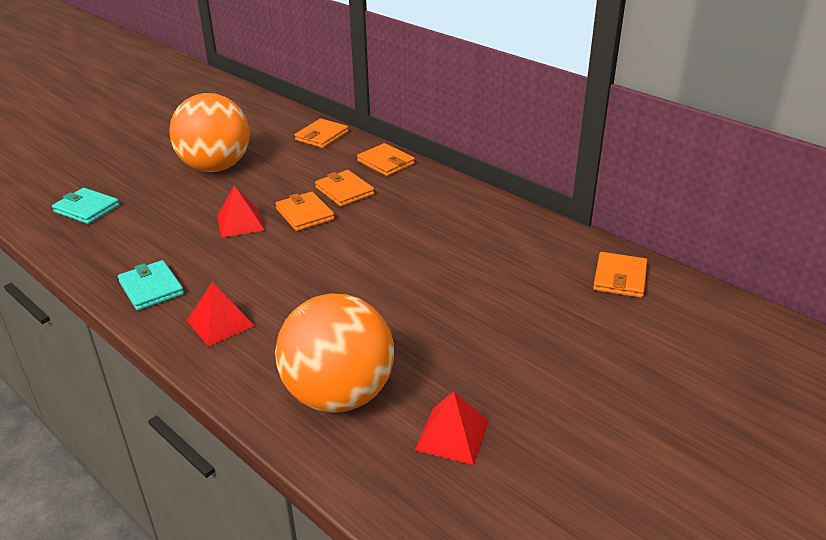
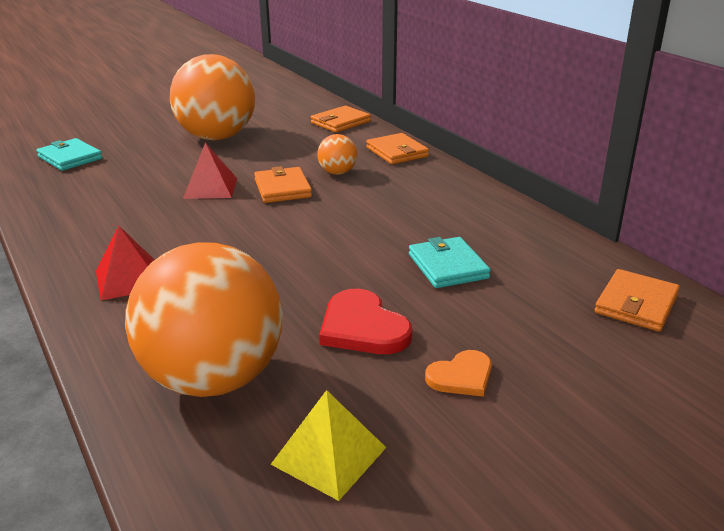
camera: 15 degrees right, 5 degrees down
turquoise wallet [118,260,184,311] -> turquoise wallet moved to [409,237,491,288]
orange wallet [315,170,374,207] -> orange ball [317,134,357,175]
red pyramid [415,391,489,465] -> yellow pyramid [271,390,386,501]
none -> red heart [319,289,412,354]
none -> orange heart [425,350,492,397]

